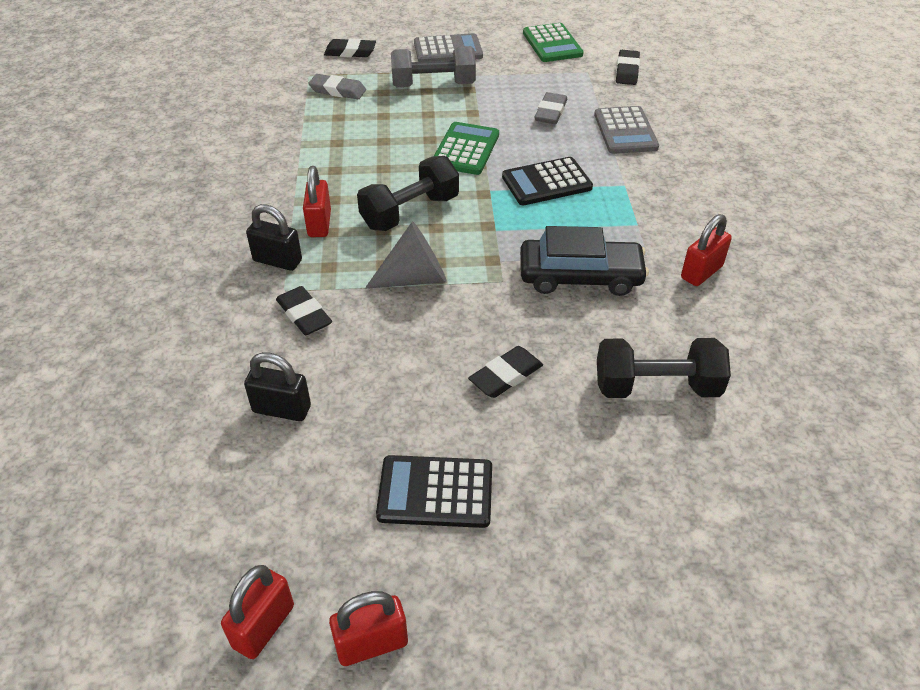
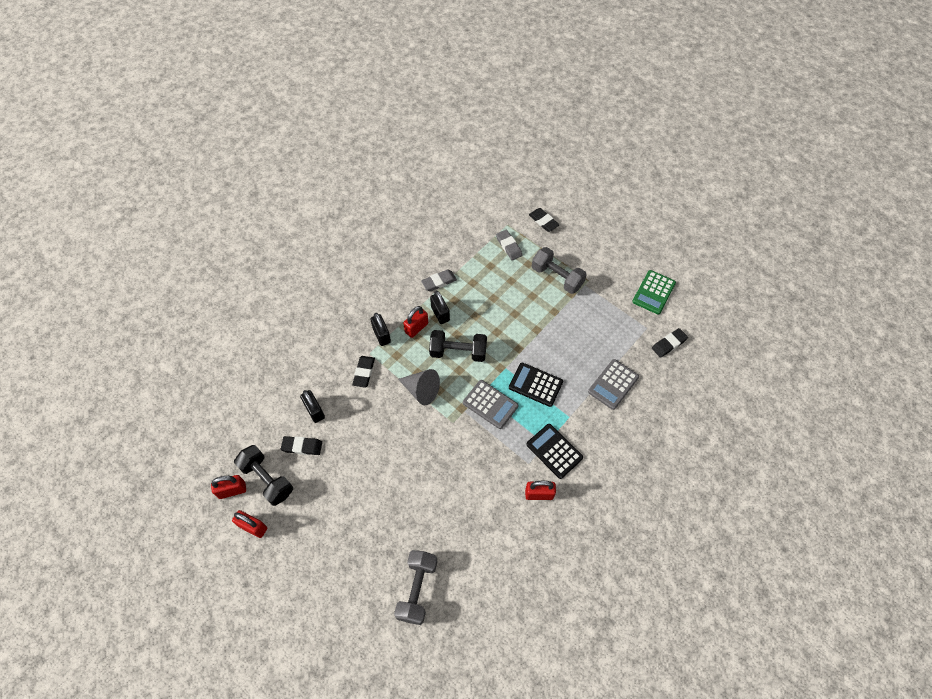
camera: 45 degrees right, 15 degrees up
black calculator [376,455,492,528] -> black calculator moved to [526,424,583,479]
grey calculator [414,33,483,62] -> grey calculator moved to [463,380,518,429]
green calculator [434,122,499,175] -> none
black eraser [468,346,543,398] -> black eraser moved to [281,436,322,455]
black car [520,226,649,296] -> none
grey eraser [534,92,567,124] -> grey eraser moved to [421,270,457,291]
black dumbbell [597,338,731,398] -> black dumbbell moved to [234,445,293,506]
none -> grey dumbbell [394,550,438,625]
none -> black padlock [430,291,450,324]

